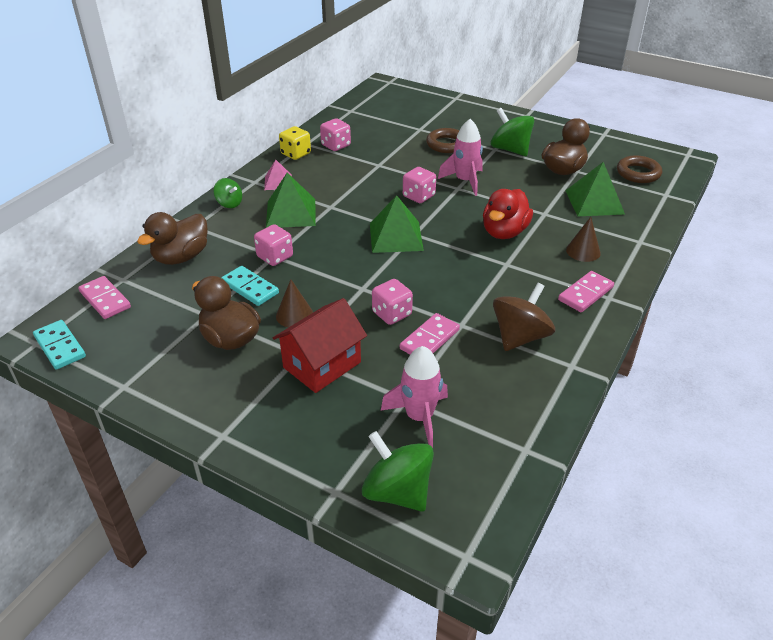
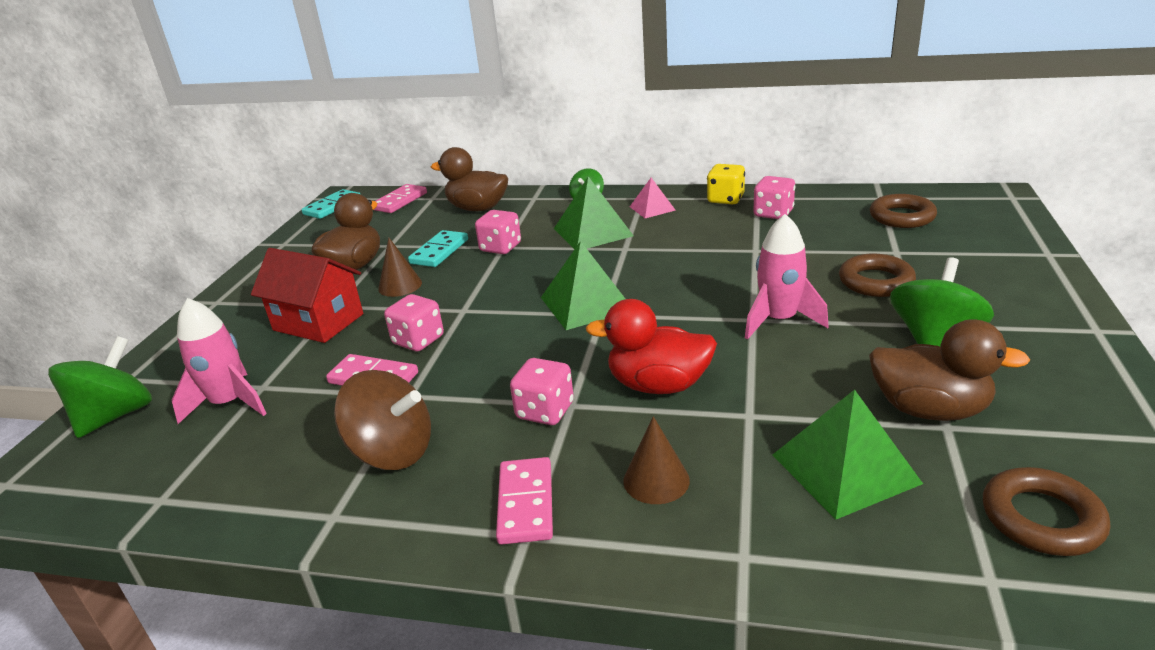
camera: 75 degrees right, 10 degrees down
pink dice [403,167,436,203] -> pink dice moved to [510,358,574,425]
pink domino [558,271,614,312] -> pink domino turned 60 degrees clockwise [496,457,553,545]
none -> brown ring [870,194,937,228]

